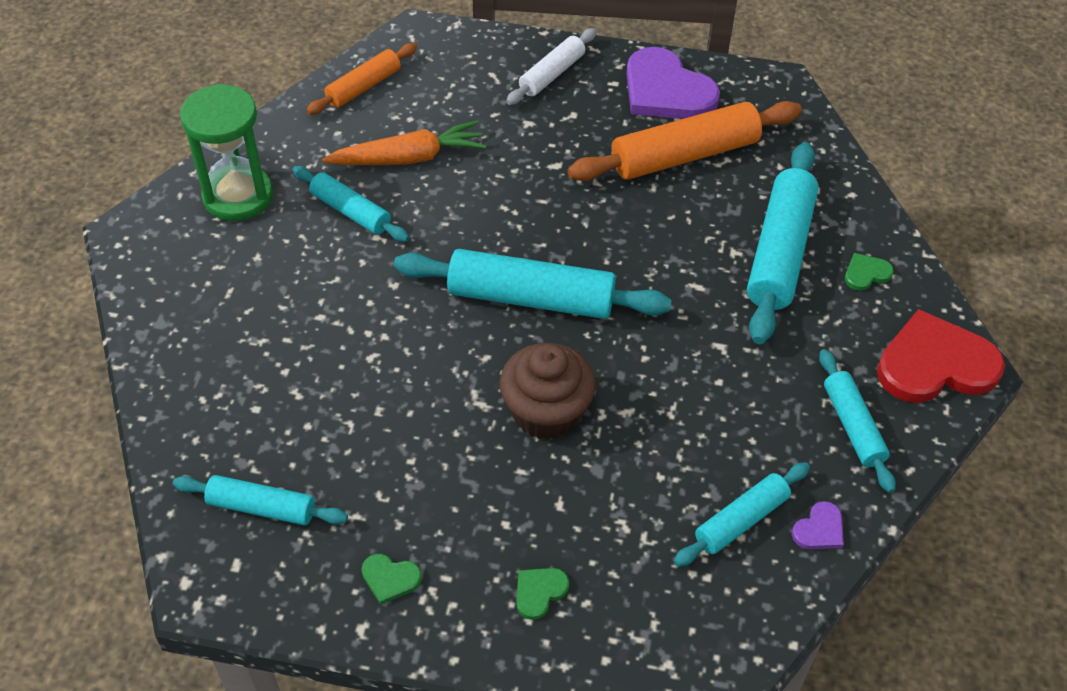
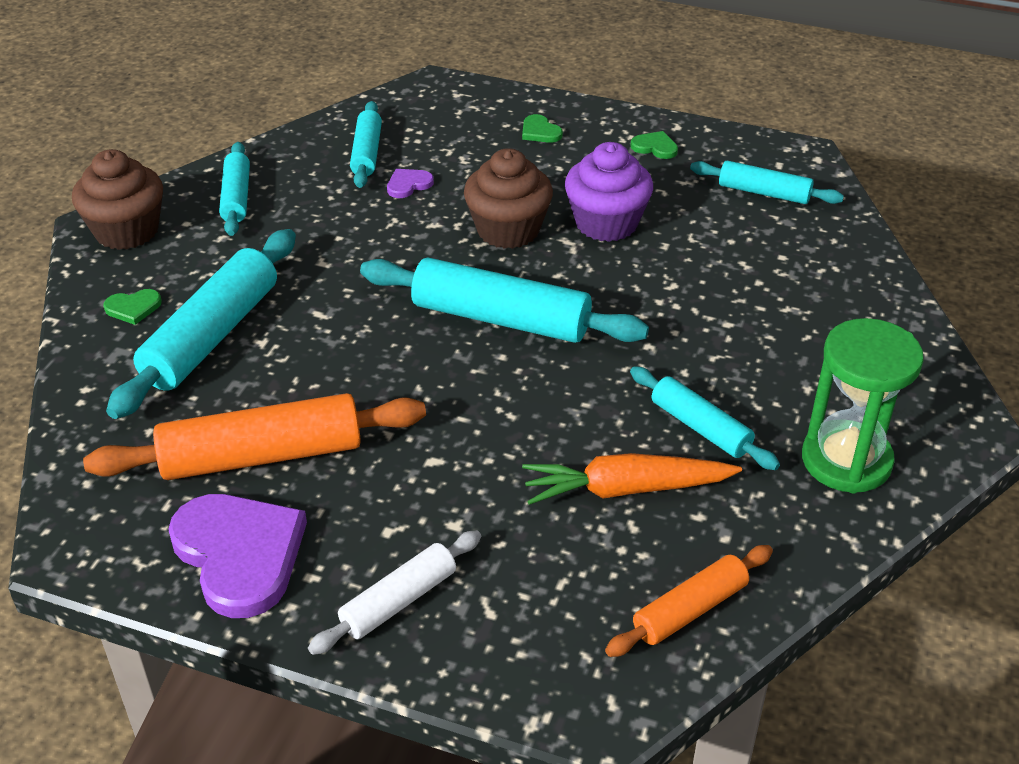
camera: 170 degrees left, 10 degrees down
green heart [516,568,570,620] -> green heart turned 90 degrees clockwise [522,114,563,143]
turquoise rolling pin [674,462,810,567] -> turquoise rolling pin turned 60 degrees counterclockwise [350,101,382,188]
purple heart [792,501,844,549] -> purple heart moved to [387,169,434,198]
red heart [877,309,1005,403] -> brown cupcake [72,149,163,250]
none -> purple cupcake [565,142,653,242]

